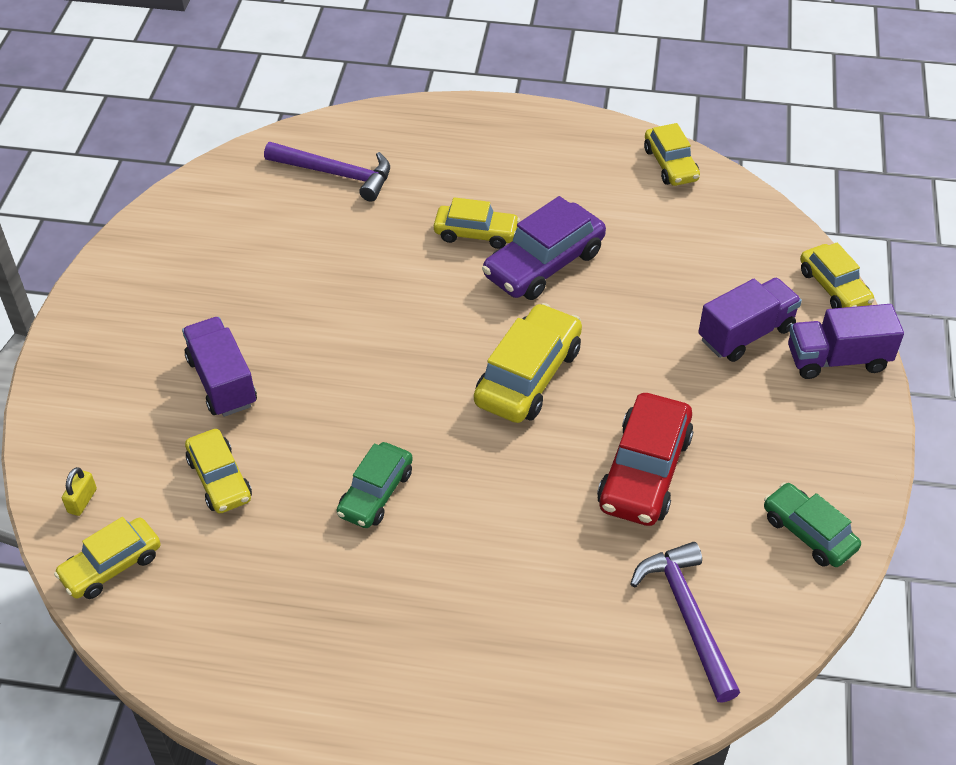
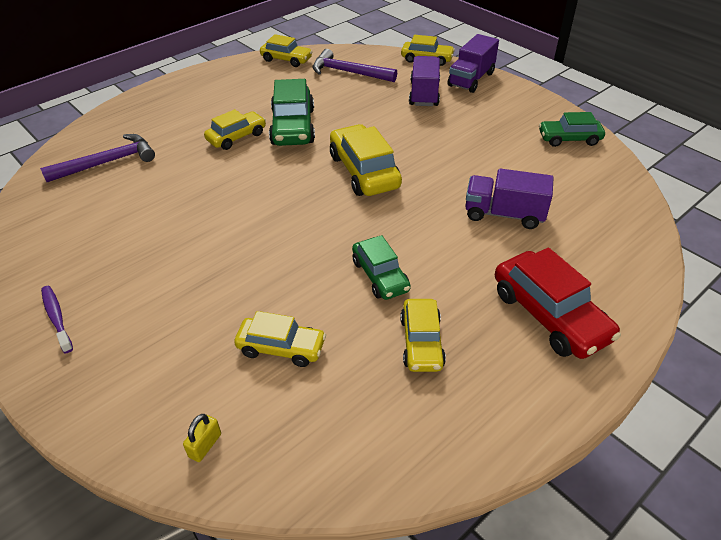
camera: 50 degrees left, 5 degrees down
yellow car [54,517,161,599] -> yellow car moved to [400,299,446,372]
yellow padlock [62,467,97,516] -> yellow padlock turned 60 degrees clockwise [183,414,221,462]
purple truck [182,317,257,417] -> purple truck moved to [465,168,553,229]
purple car [482,196,606,300] -> green car [269,79,315,146]
red car [597,393,694,526] -> red car moved to [495,247,621,359]
purple hammer [630,542,740,703] -> purple hammer moved to [312,49,397,82]
none -> purple toothbrush [41,286,73,353]

